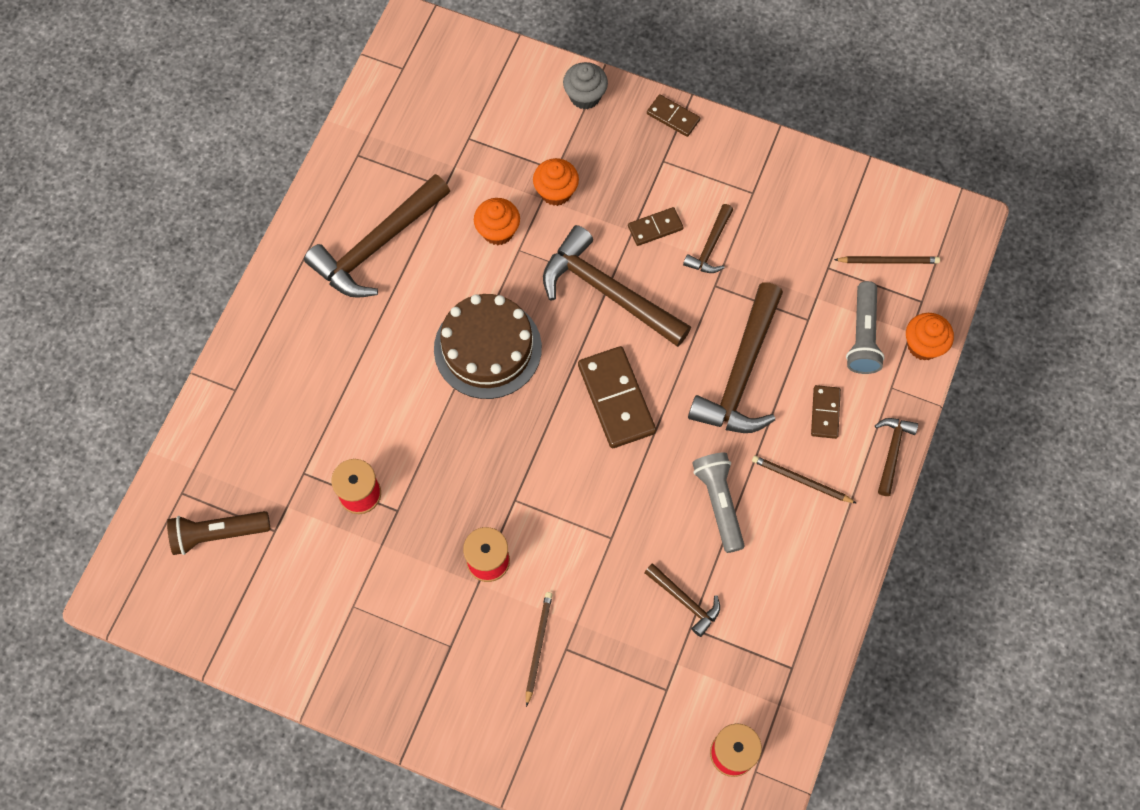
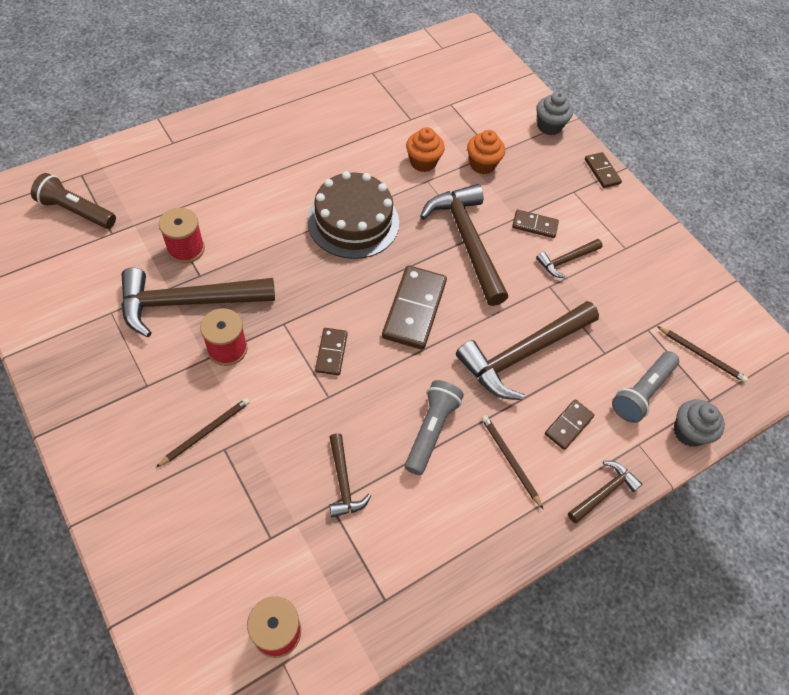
camera: 30 degrees right, 10 degrees down
brown hammer [304,174,450,298] -> brown hammer moved to [121,268,275,337]
orange cupcake [906,313,954,361] -> grey cupcake [674,399,725,447]
none -> brown domino [315,328,348,375]

